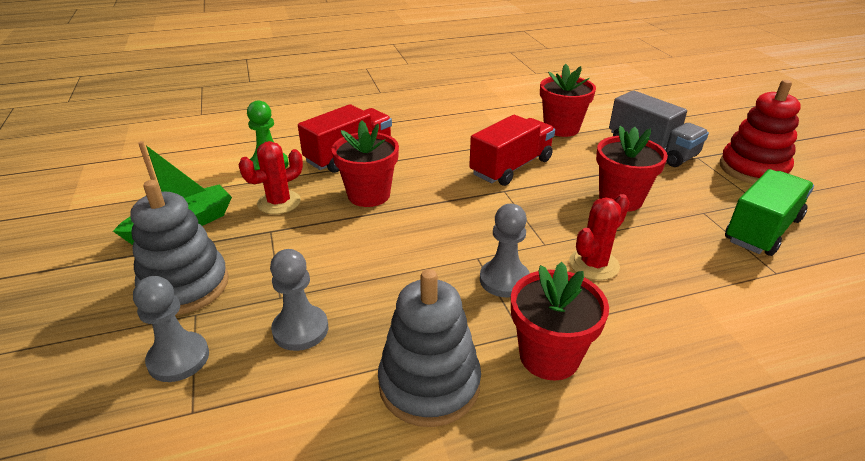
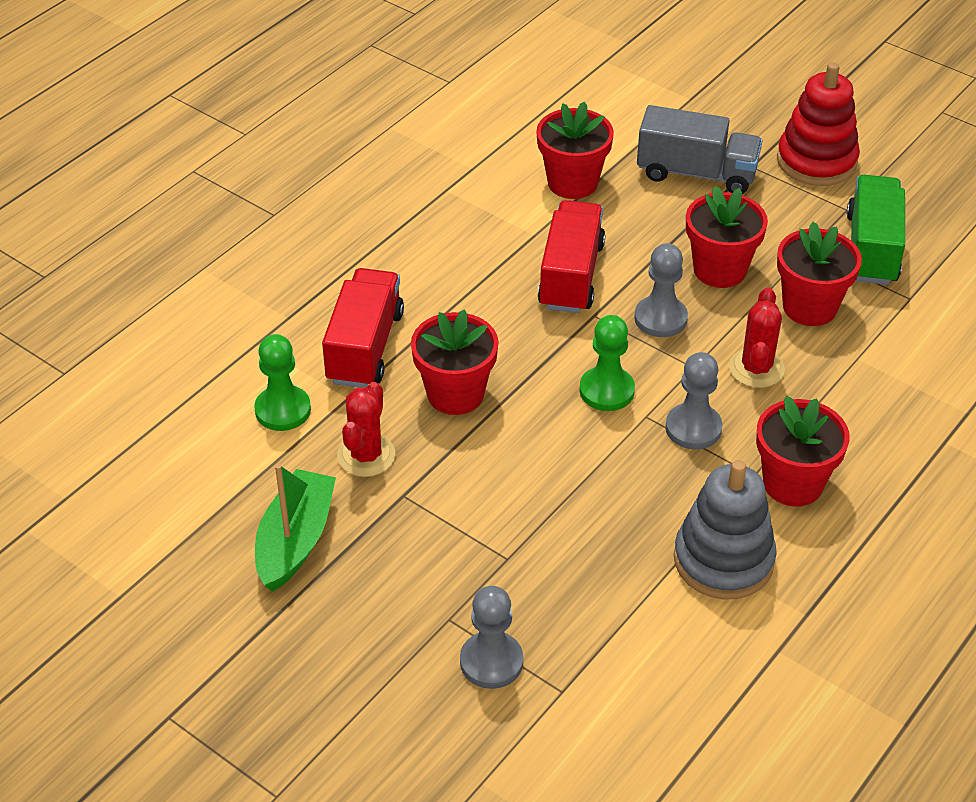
camera: 35 degrees left, 10 degrees up
grey stacking toy [130,180,229,315] -> none
grey pawn [270,249,328,351] -> grey pawn moved to [634,243,688,337]
none -> green pawn [579,315,635,411]
none -> red flower pot [777,221,862,326]

